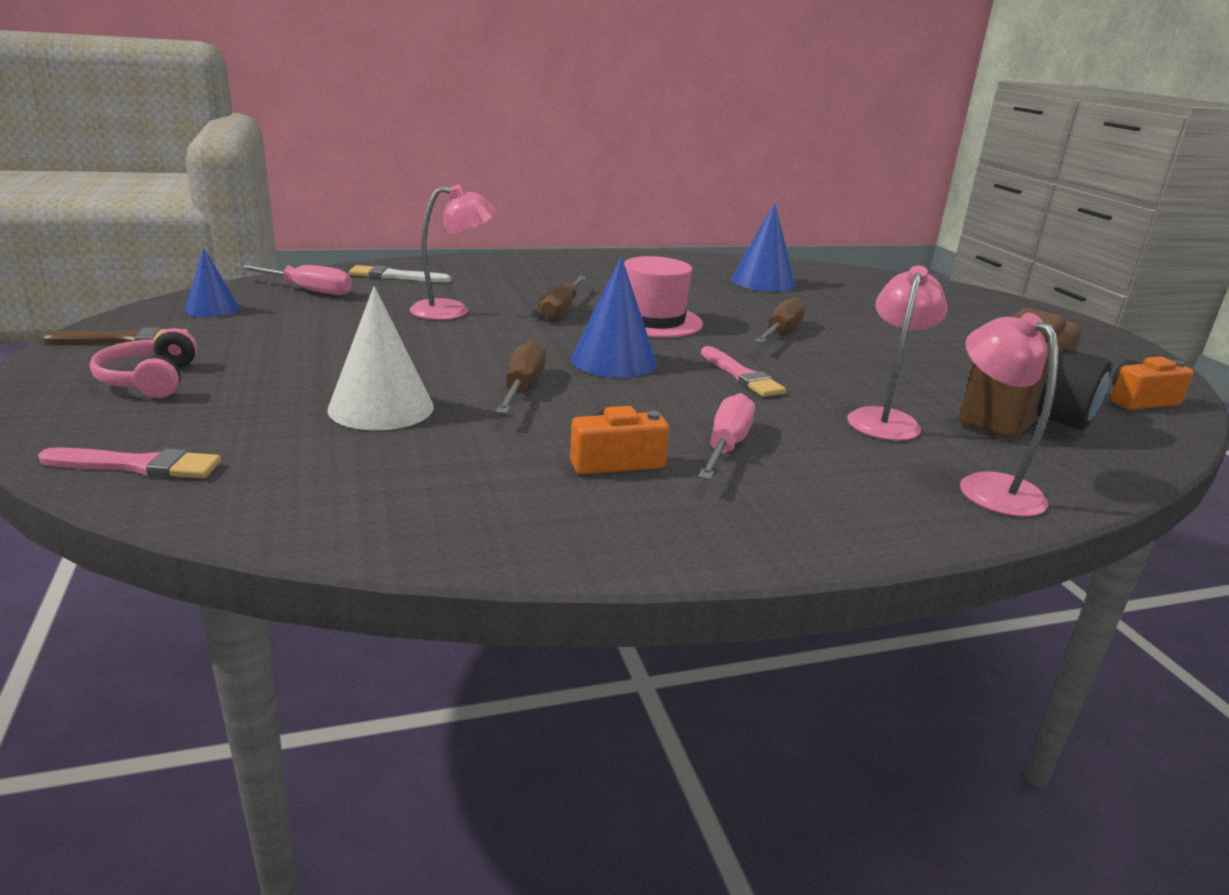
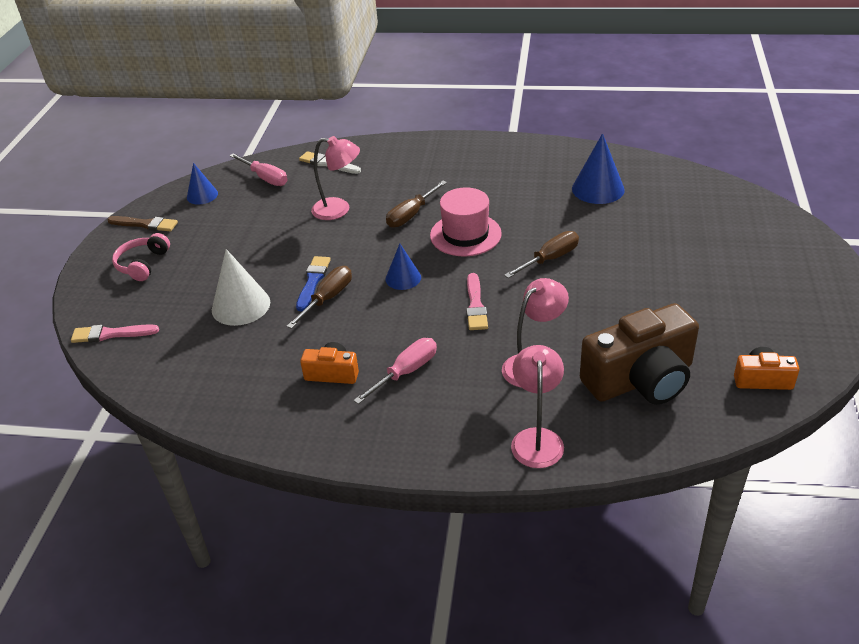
camera: 30 degrees right, 15 degrees up
pink brush [38,447,221,478] -> pink brush turned 150 degrees clockwise [71,324,159,343]
blue cone [571,257,657,378] -> blue cone [385,244,421,290], size x0.62
none -> blue brush [296,256,331,312]

